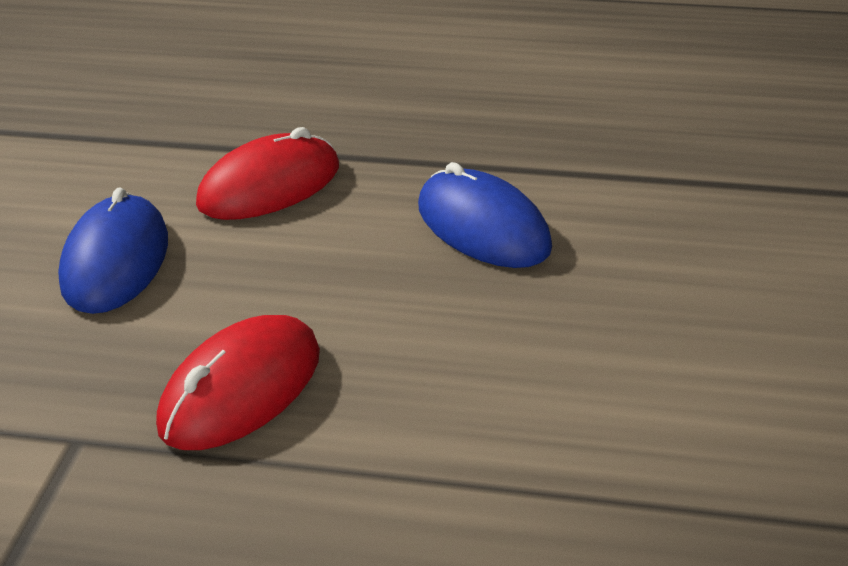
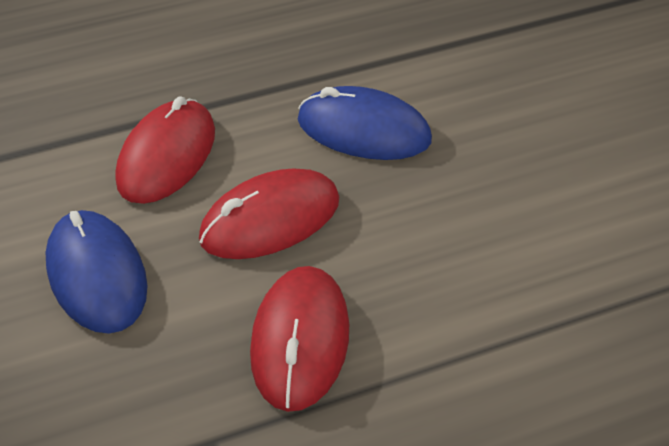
camera: 30 degrees left, 10 degrees up
none -> red mouse [199,169,339,259]

